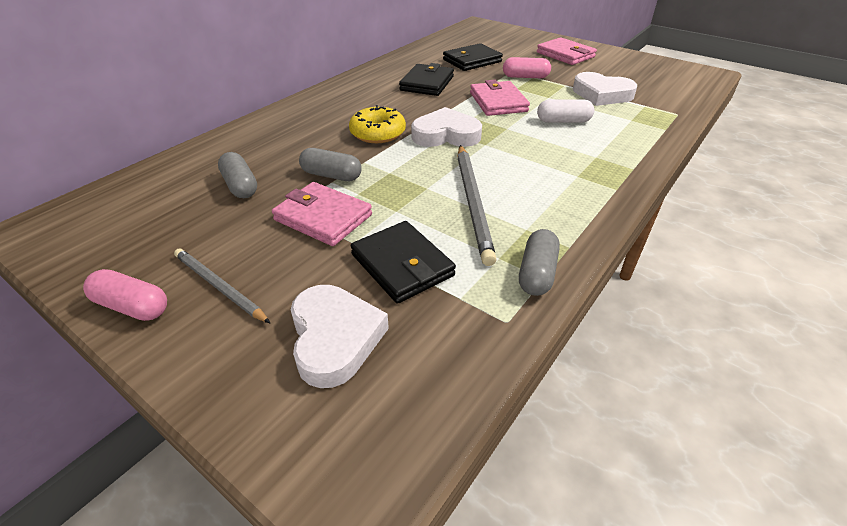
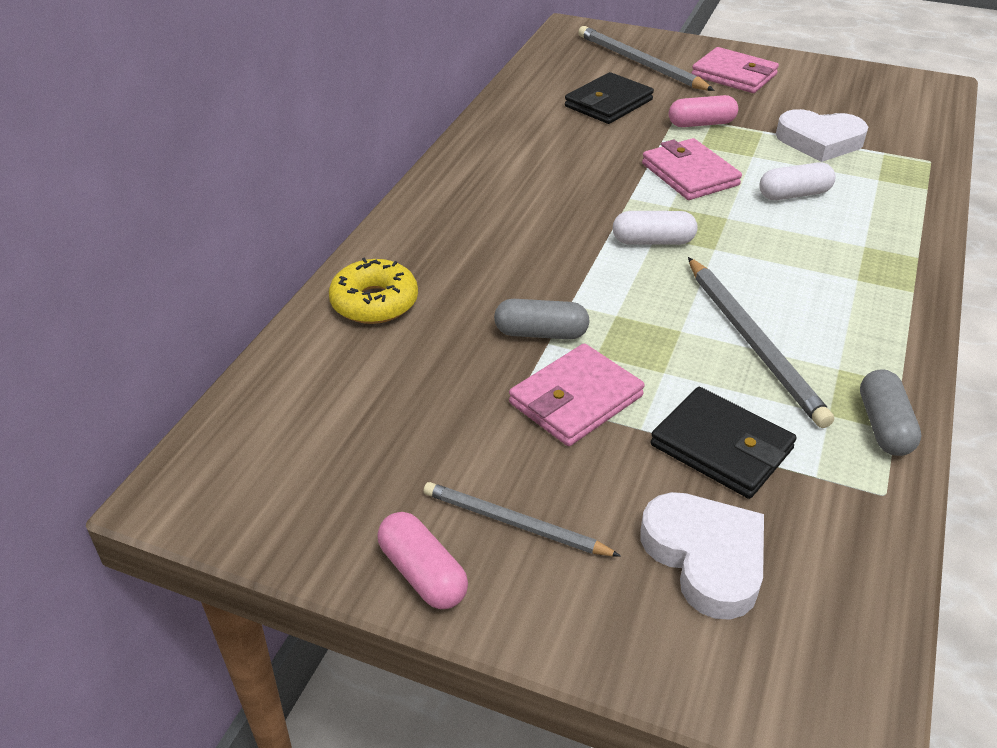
camera: 15 degrees left, 0 degrees up
pink capsule [83,269,167,321] -> pink capsule turned 45 degrees clockwise [377,512,468,609]
grey capsule [218,152,257,198] -> none
pink wallet [272,182,372,246] -> pink wallet turned 60 degrees counterclockwise [509,343,645,446]
yellow donut [349,105,406,143] -> yellow donut moved to [329,258,418,324]
black wallet [399,63,454,96] -> none
white heart [411,107,482,147] -> white capsule [613,211,698,245]
none -> grey pencil [578,26,715,91]

